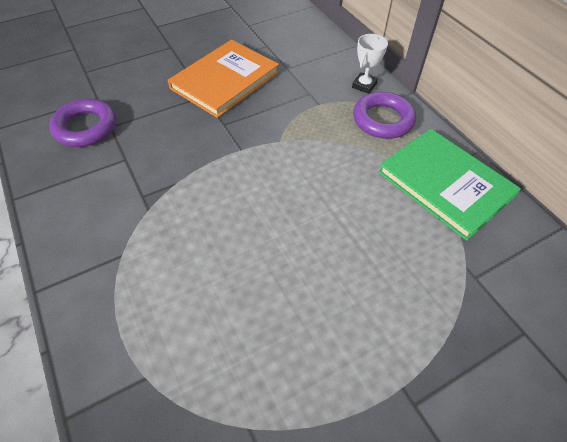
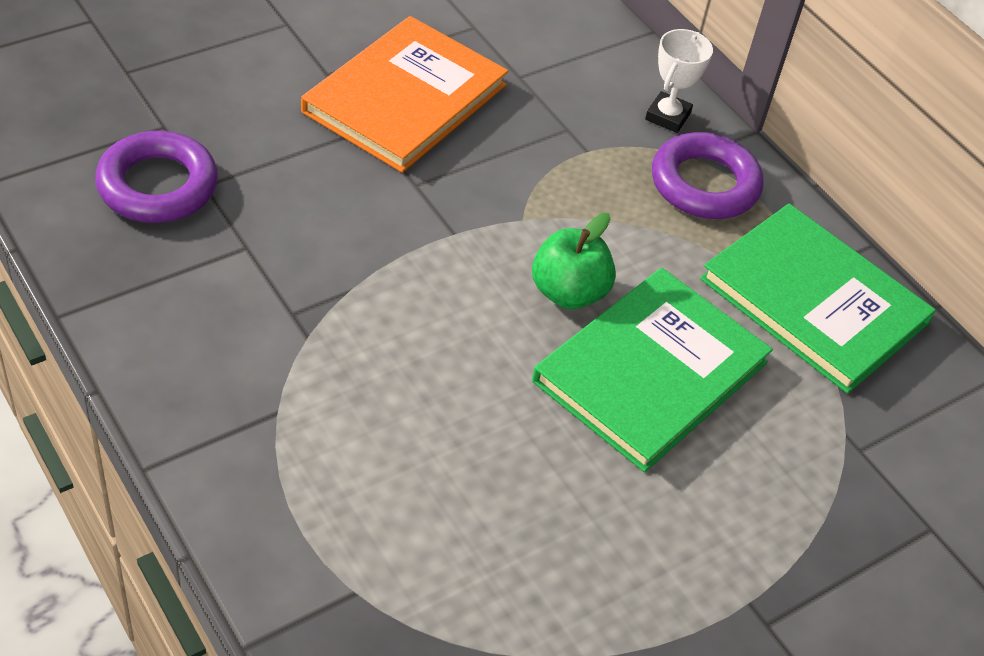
camera: 10 degrees left, 5 degrees down
none -> green apple [532,213,616,309]
none -> green book [532,268,773,472]

